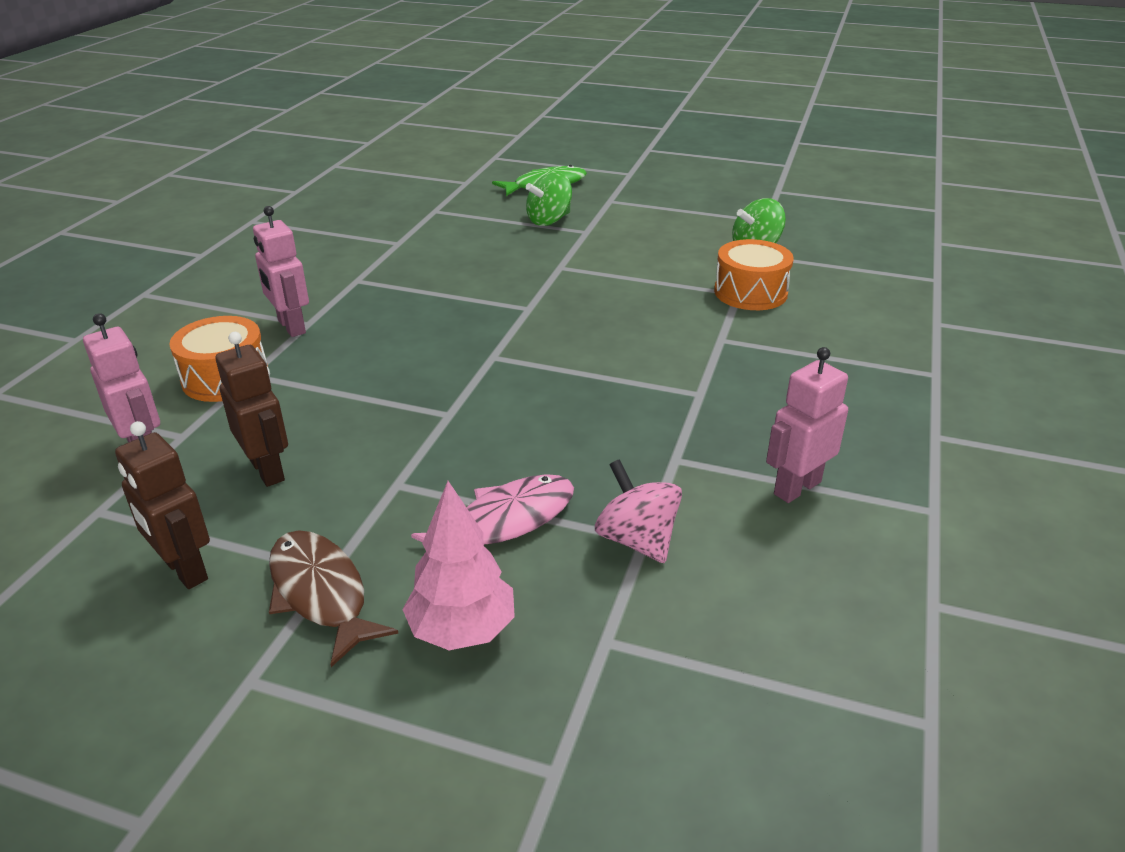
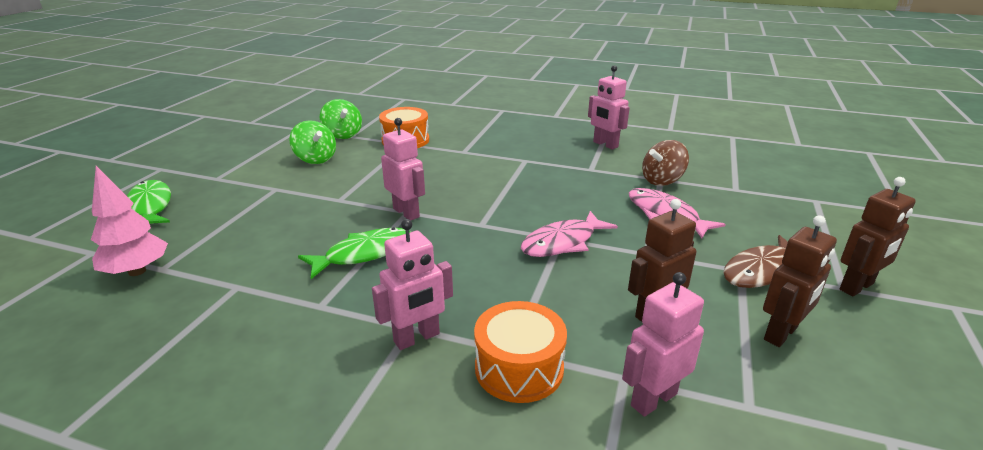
camera: 90 degrees left, 5 degrees down
pink tree [402,481,515,650] -> pink tree moved to [91,166,168,276]
green spinning top [526,172,572,226] -> green spinning top moved to [289,120,336,164]
pink spinning top [595,459,682,563] -> brown spinning top [642,140,689,186]
none -> green fish [298,227,410,279]
none -> pink robot [381,118,425,220]
none -> pink fish [521,211,618,257]
none -> brown robot [839,177,916,296]

